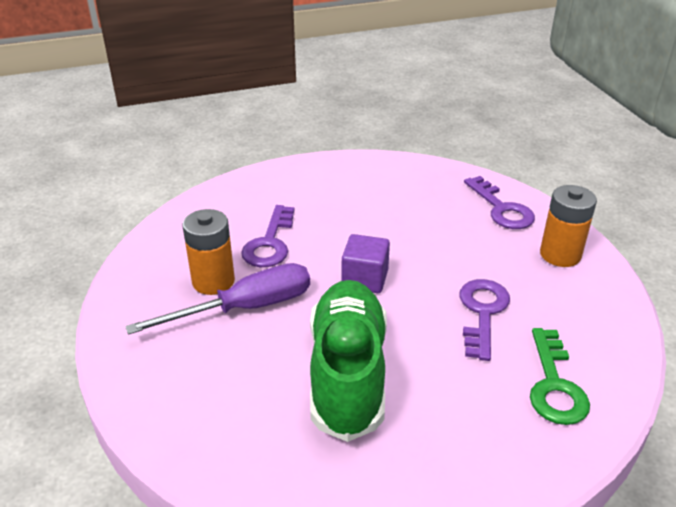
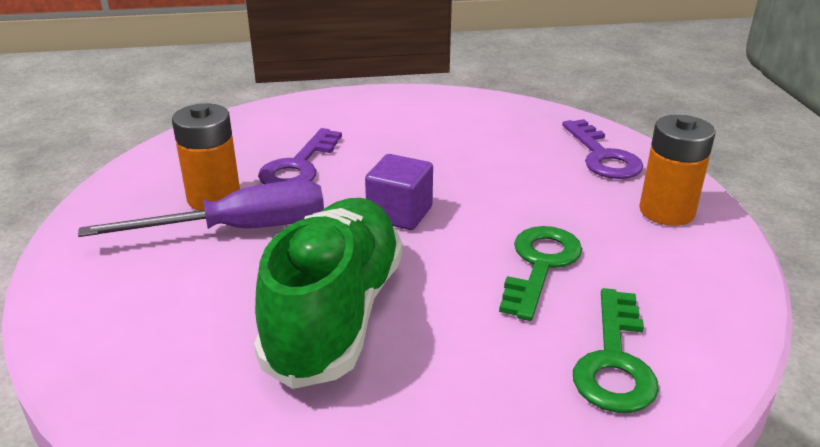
camera: 10 degrees right, 5 degrees down
purple key [459,279,510,361] -> green key [499,226,582,321]

